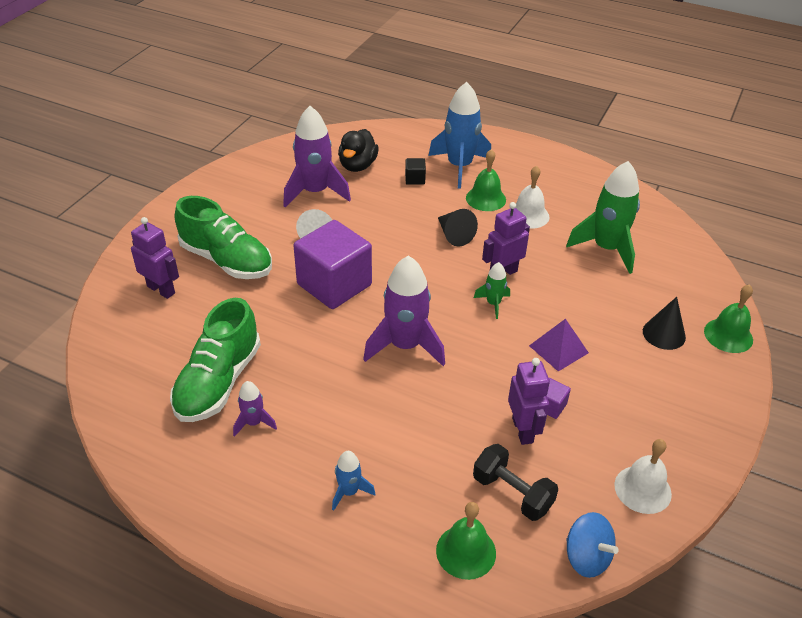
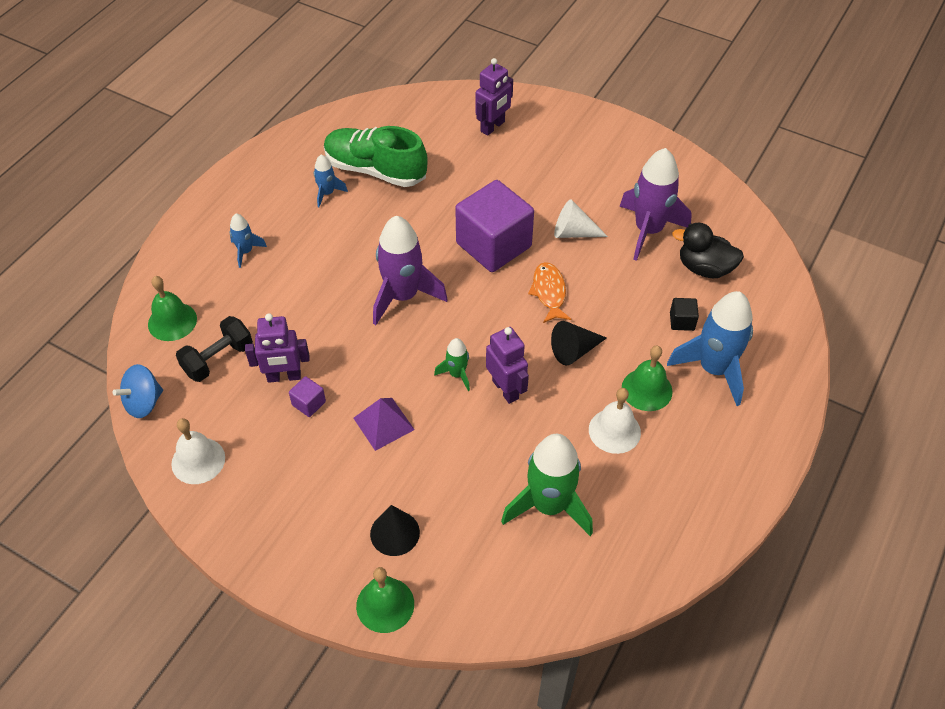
camera: 95 degrees right, 10 degrees up
green shoe [175,196,272,279] -> none
purple rocket [233,381,277,437] -> blue rocket [314,154,348,207]
none -> orange fish [528,262,571,323]

